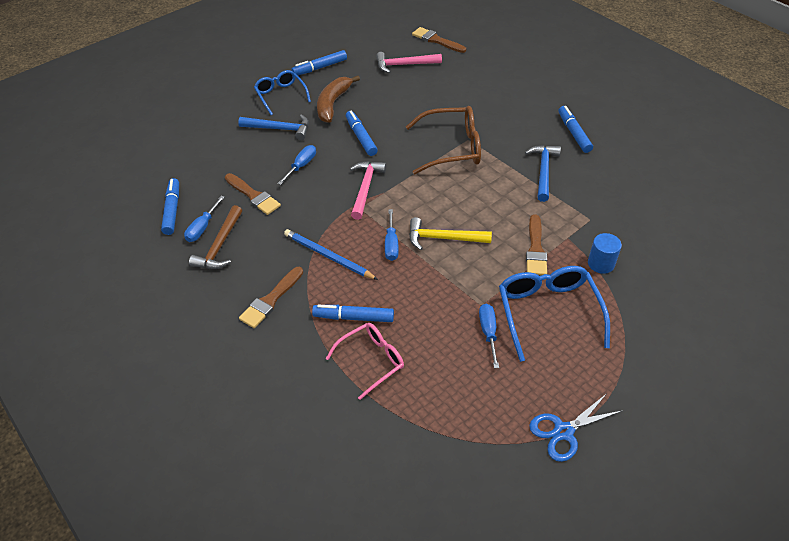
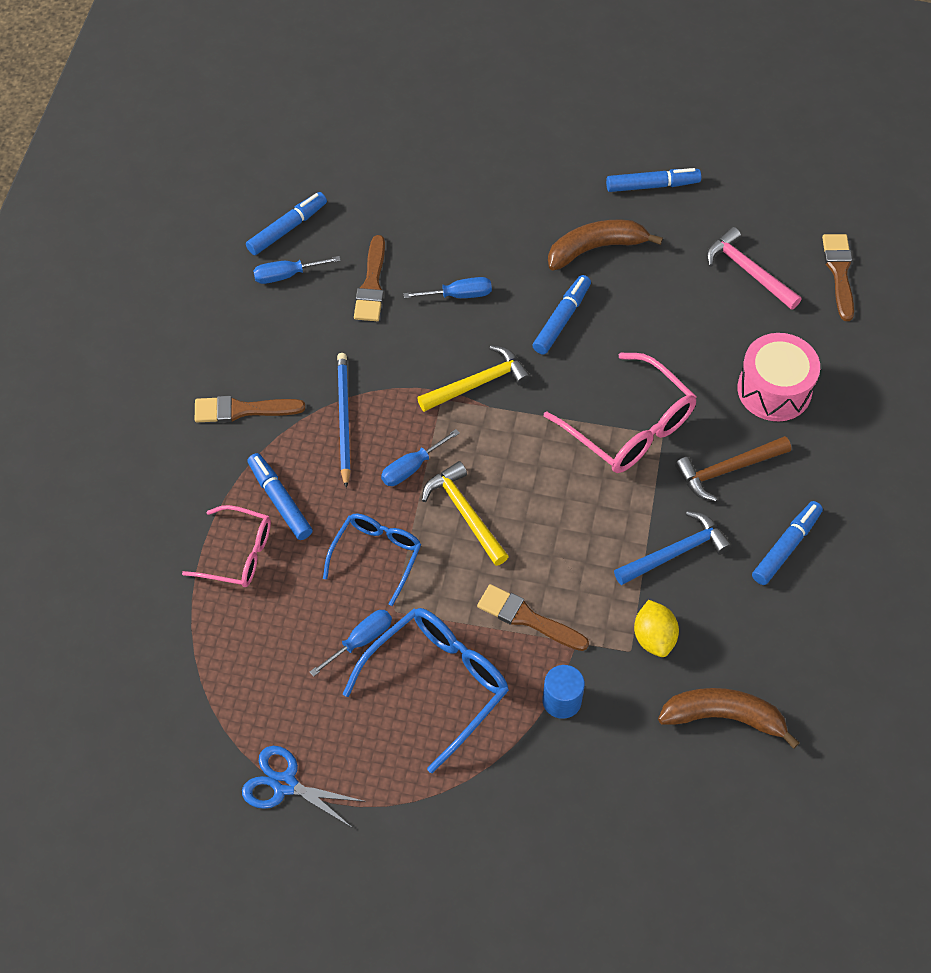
camera: 50 degrees right, 10 degrees up
brown hammer [189,205,242,269] -> brown hammer moved to [675,436,791,501]
blue hammer [238,115,309,140] -> none
blue glasses [254,70,311,115] -> blue glasses moved to [323,513,421,606]
blue marker [291,50,347,75] -> blue marker turned 150 degrees clockwise [606,168,701,192]
pink hammer [350,161,386,220] -> yellow hammer [417,345,531,412]
brown glasses [406,106,481,174] -> pink glasses [544,353,697,473]
brown brush [526,214,547,275] -> brown brush turned 60 degrees clockwise [477,584,589,651]
none -> yellow lemon [634,600,679,657]
none -> brown banana [658,688,800,749]
none -> pink drum [737,333,820,421]

